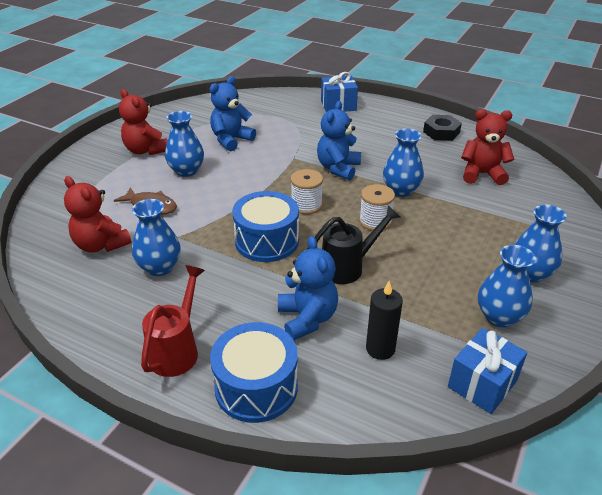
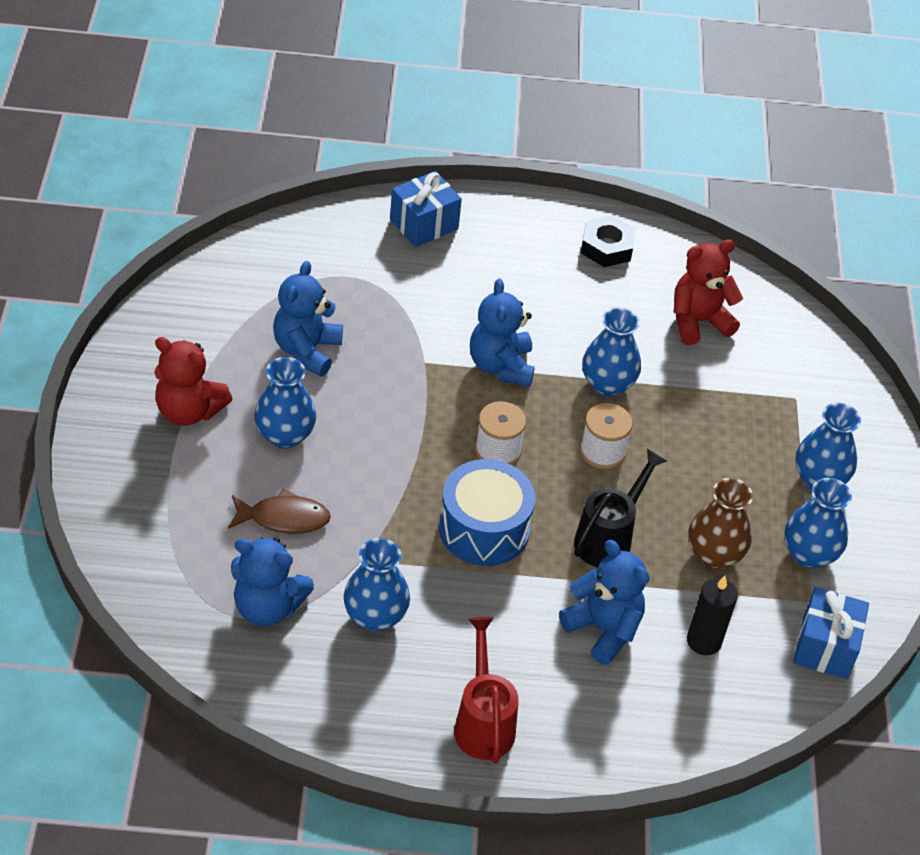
camera: 30 degrees left, 10 degrees up
red teddy bear [64,176,132,252] -> blue teddy bear [231,537,314,626]
blue drum [210,322,298,423] -> none
none -> brown vase [688,478,753,569]

